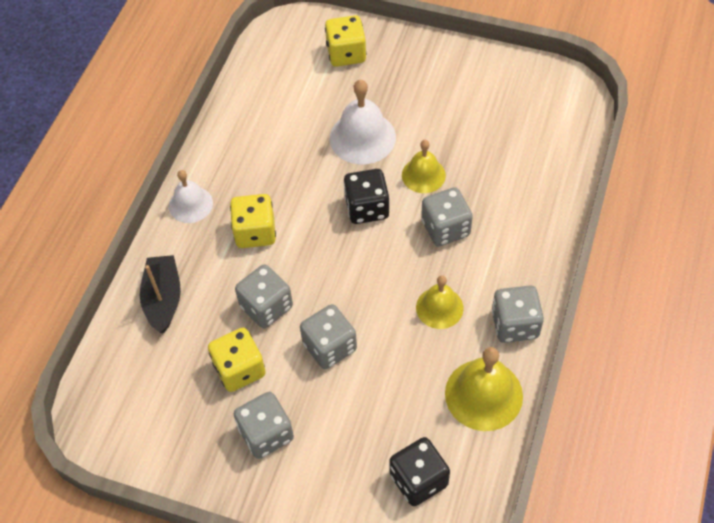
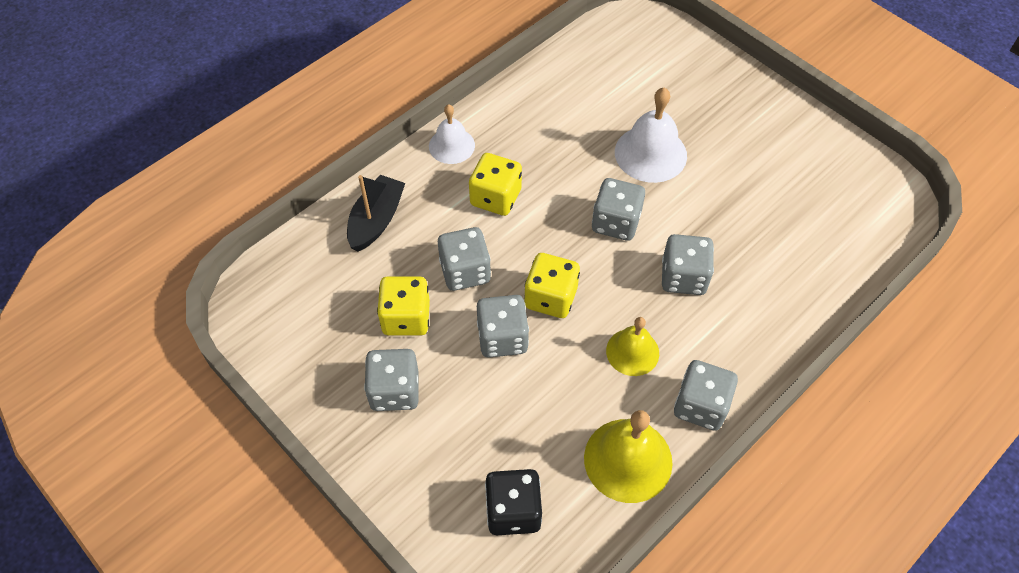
camera: 25 degrees right, 0 degrees up
yellow dice [325,15,366,67] -> yellow dice moved to [524,253,580,318]
black dice [344,169,389,224] -> grey dice [592,178,645,241]
yellow bell [402,140,446,193] -> none

